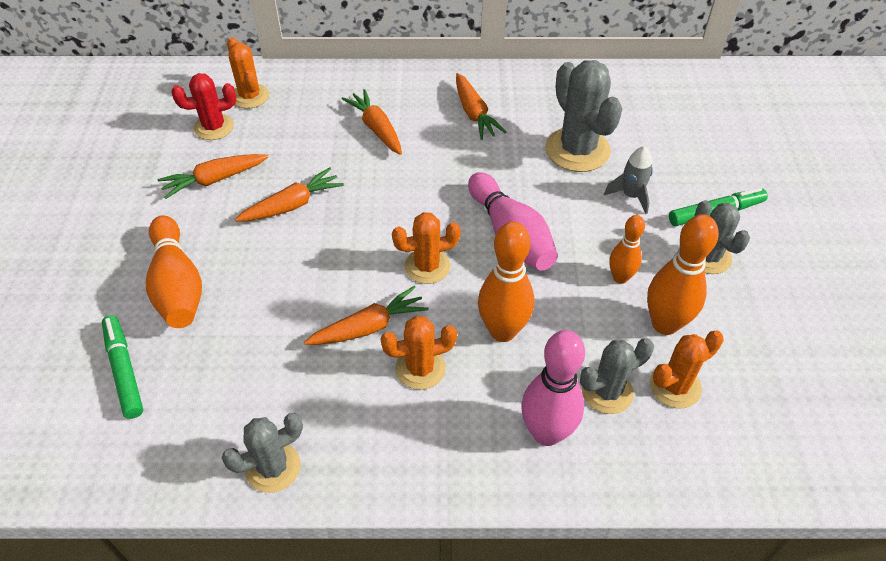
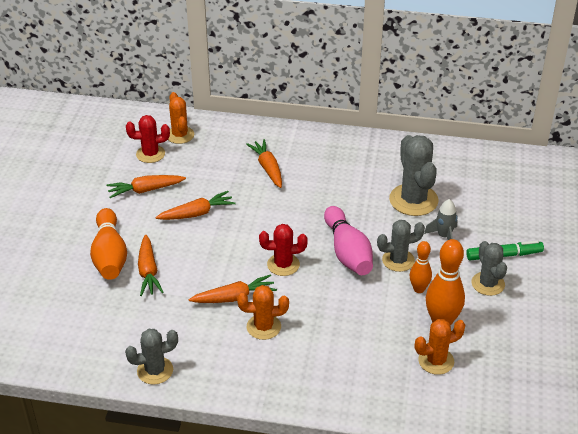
camera: 10 degrees right, 10 degrees down
green marker [102,315,143,419] -> none
orange cactus [392,212,461,284] -> red cactus [259,224,308,276]
orange carrot [456,73,507,140] -> orange carrot moved to [138,235,164,296]
orange bowling pin [478,222,534,342] -> none
pink bowling pin [522,330,585,446] -> none
grey cactus [580,338,654,414] -> grey cactus moved to [377,220,425,272]

